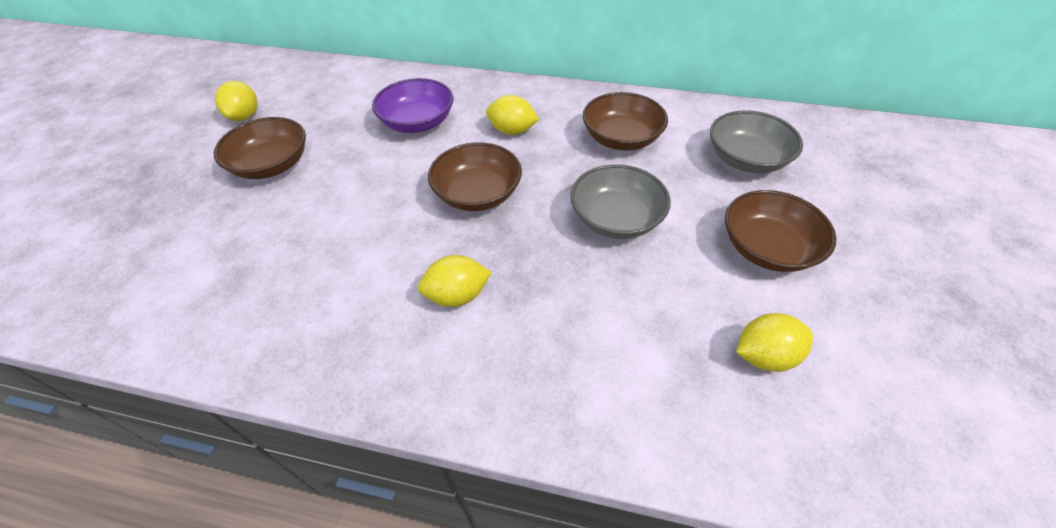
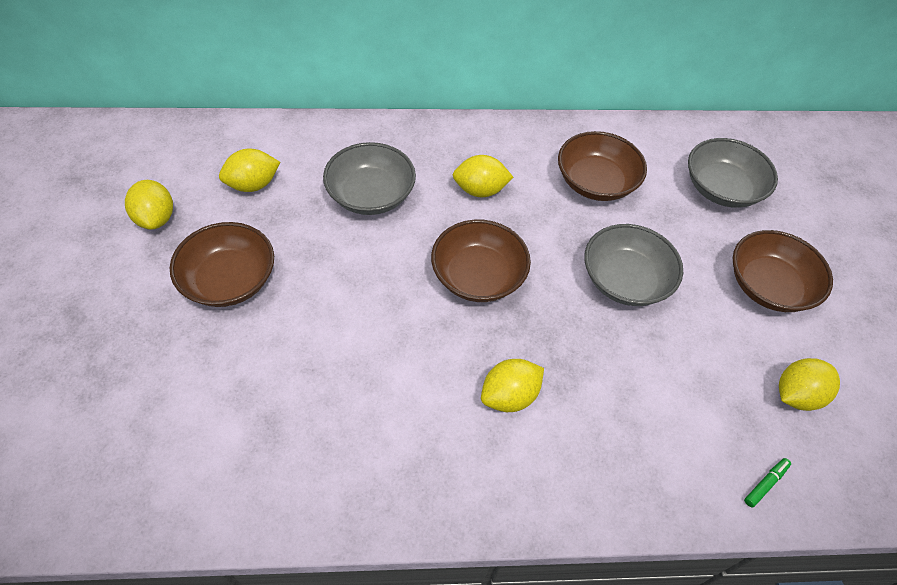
camera: 20 degrees left, 5 degrees up
purple bowl [372,78,453,133] -> grey bowl [323,142,416,215]
none -> yellow lemon [219,149,280,192]
none -> green marker [744,458,791,508]

